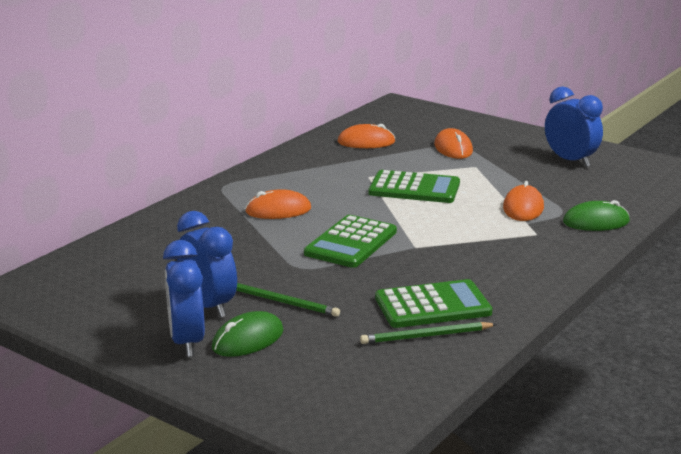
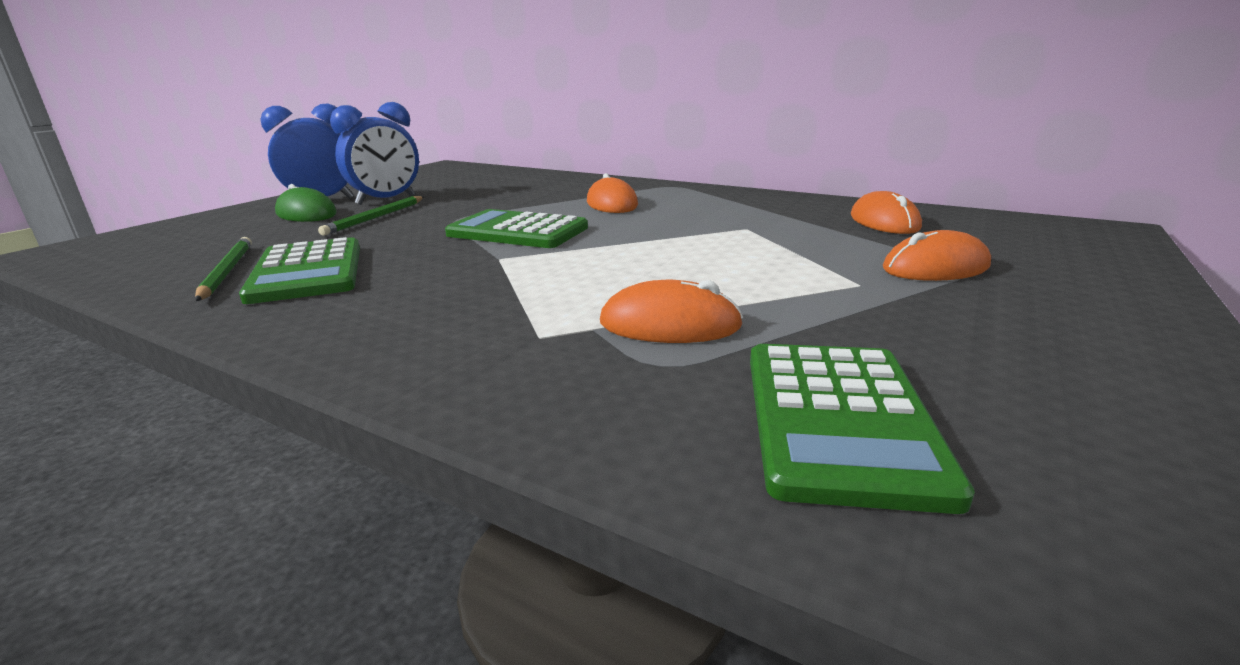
camera: 85 degrees right, 0 degrees up
green calculator [369,170,460,203] -> green calculator moved to [750,344,975,514]
blue clock [545,87,603,167] -> none
green mouse [563,200,630,231] -> none

